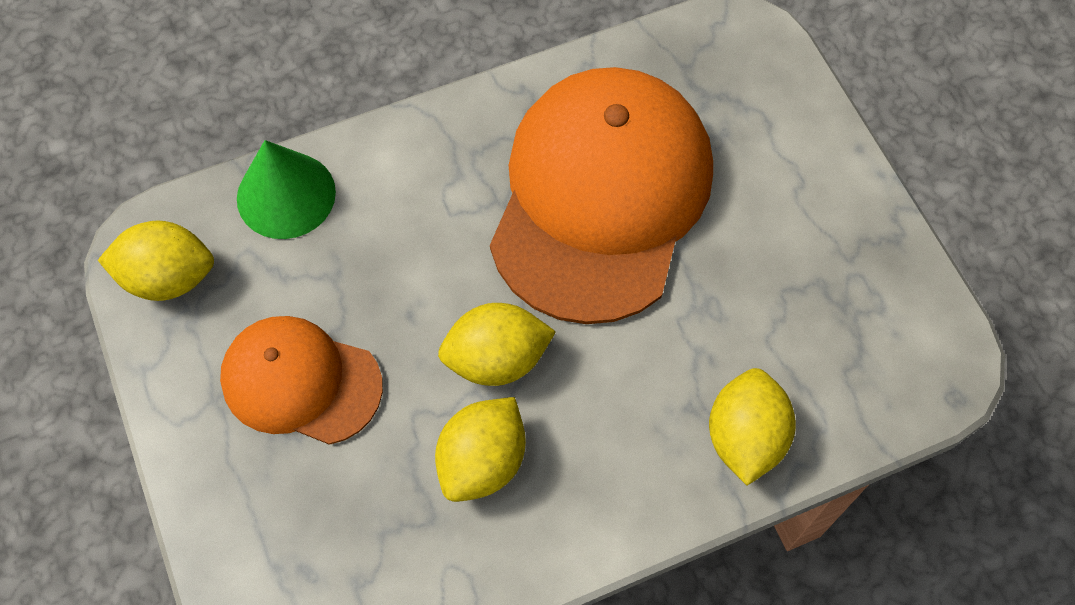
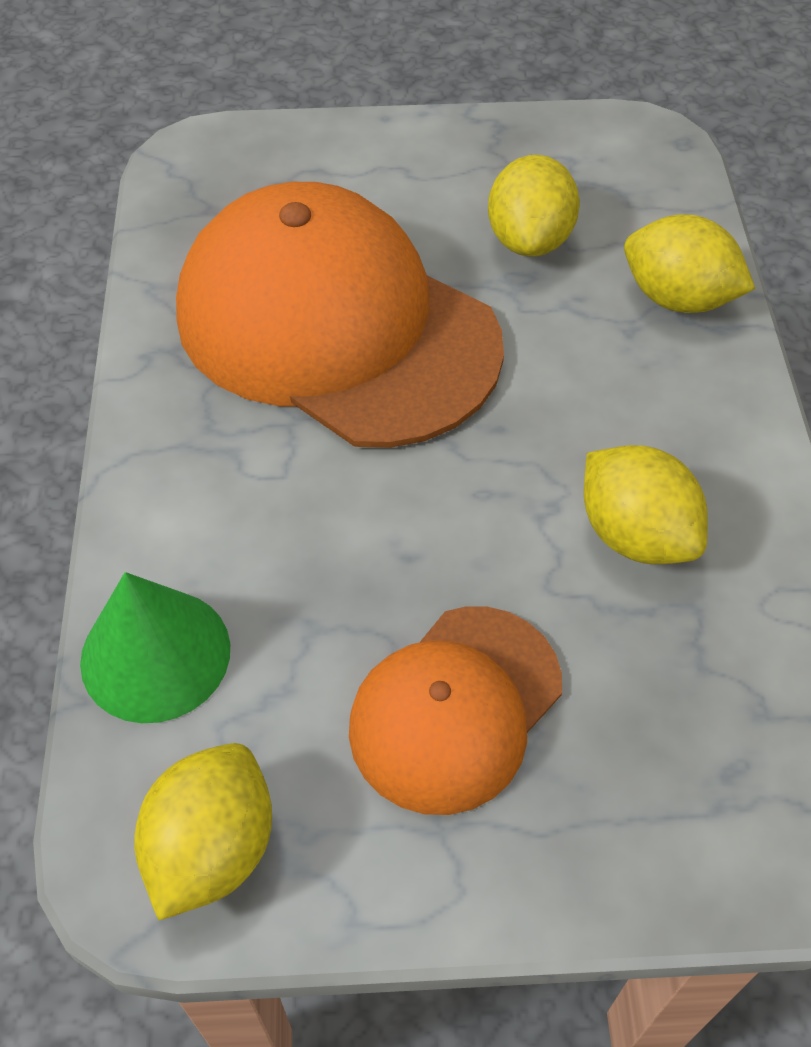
camera: 70 degrees left, 10 degrees down
yellow lemon [438,303,556,386] -> yellow lemon moved to [488,155,580,257]

